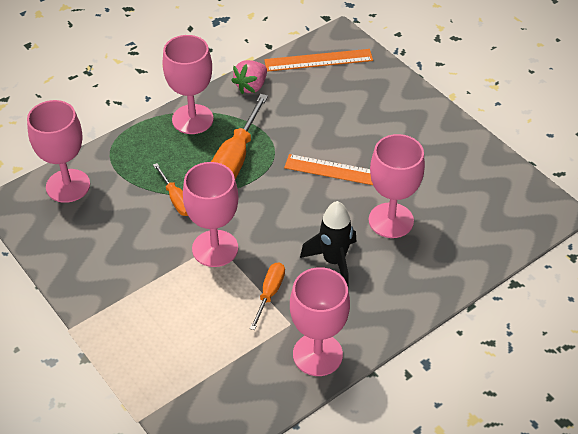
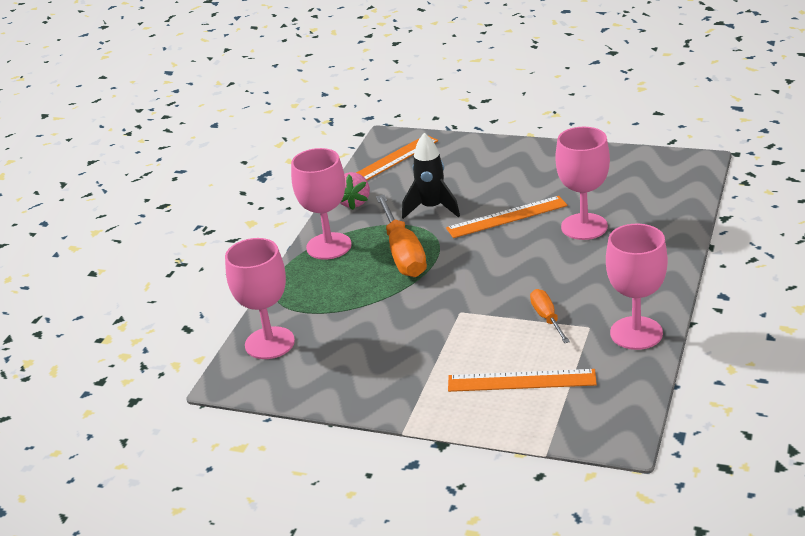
camera: 30 degrees left, 15 degrees down
orange screwdriver [153,163,188,216] -> none
pink goblet [183,162,239,267] -> none
black rocket [300,201,356,287] -> black rocket moved to [402,133,460,219]
none -> orange ruler [448,369,597,392]

